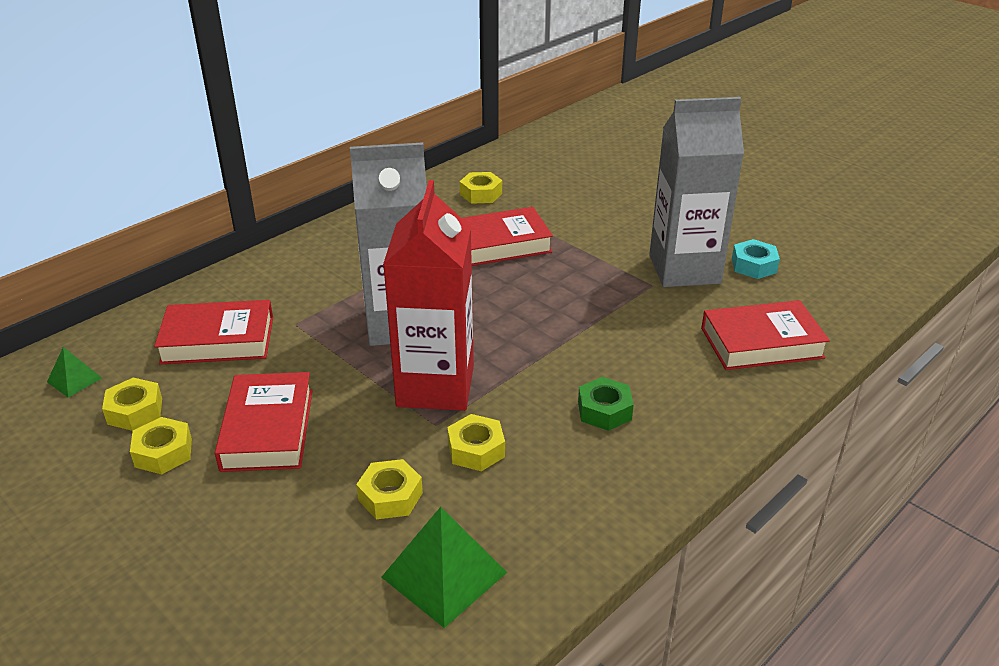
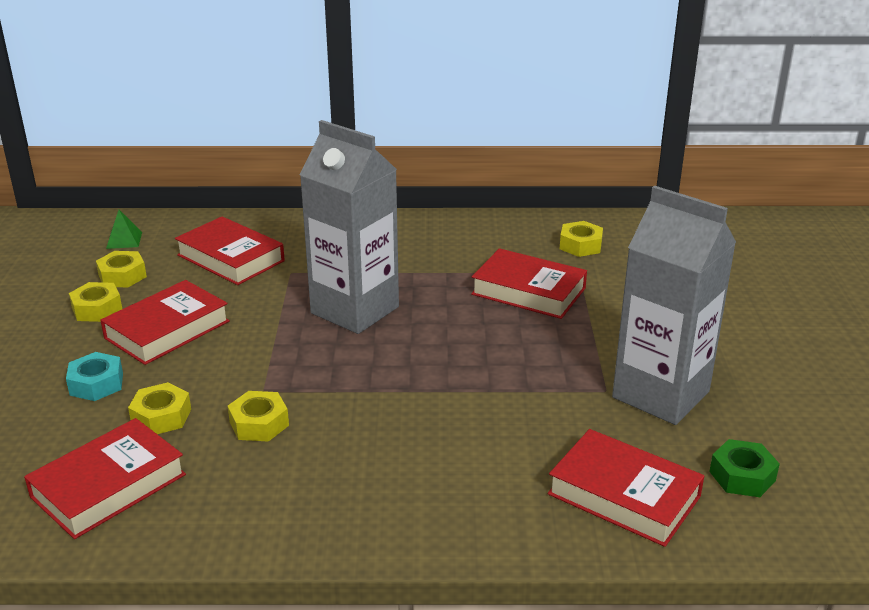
camera: 45 degrees right, 5 degrees down
green pyramid [381,507,507,628] -> red book [24,418,186,539]
red carton [383,180,474,411] -> none
green nut [578,377,634,431] -> green nut moved to [709,439,780,497]
turquoise nut [732,239,780,279] -> turquoise nut moved to [66,352,123,401]

